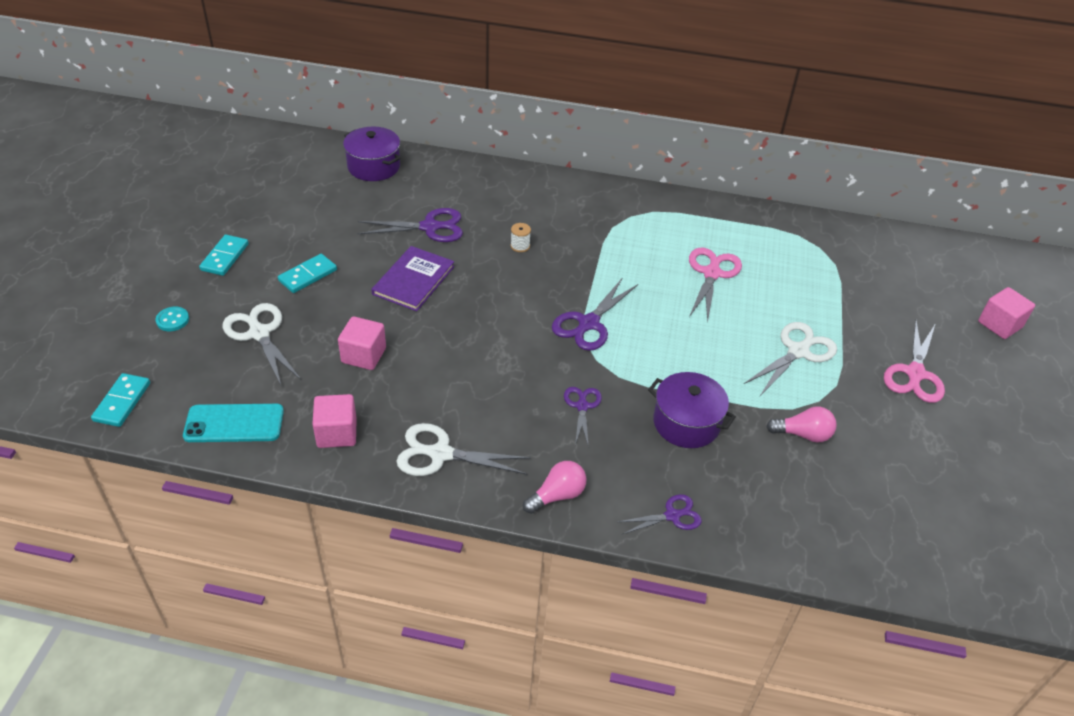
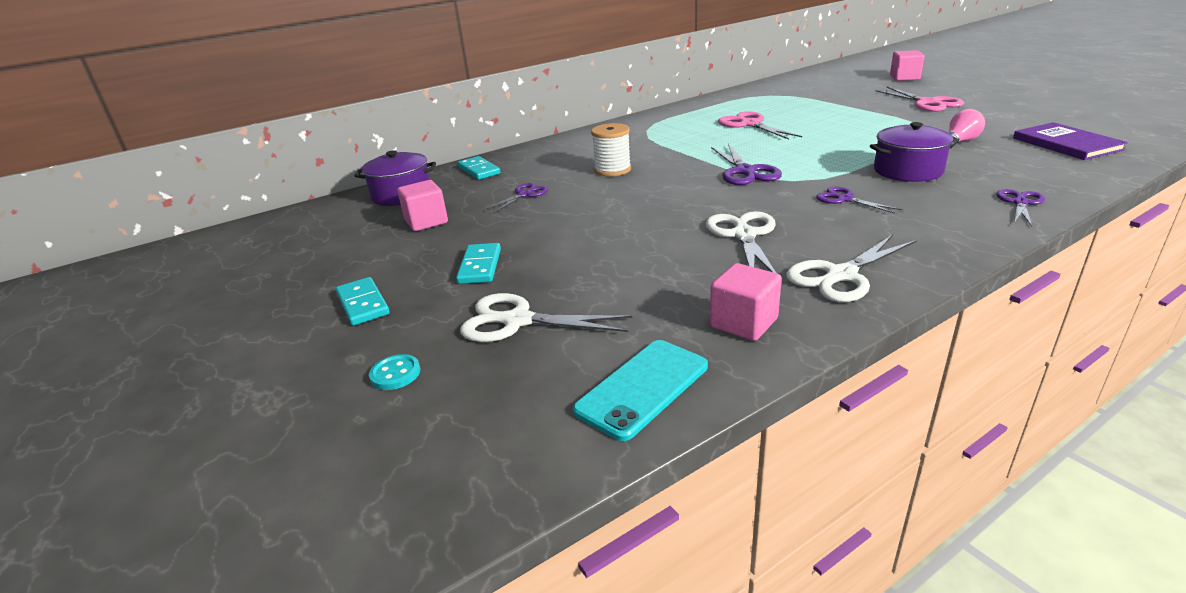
camera: 40 degrees left, 15 degrees down
turquoise domino [91,373,150,427] -> turquoise domino moved to [458,156,501,180]
pink cube [338,316,386,370] -> pink cube moved to [397,180,448,231]
purple scissors [358,208,463,242] -> purple scissors [485,183,548,213], size x0.62
purple book [371,246,454,311] -> purple book moved to [1013,122,1128,160]
white spool [511,223,531,252] -> white spool [591,123,631,176], size x1.85
pink light bulb [523,461,586,514] -> none
white scissors [744,322,837,396] -> white scissors moved to [706,211,776,273]

